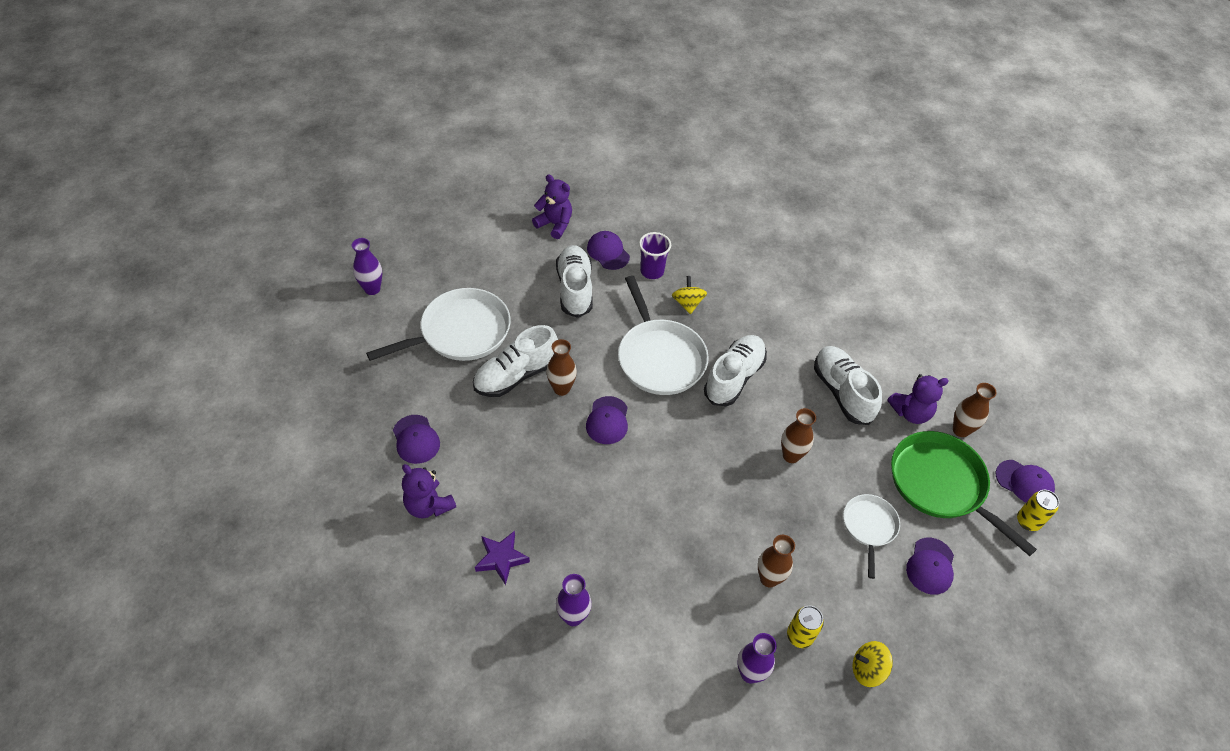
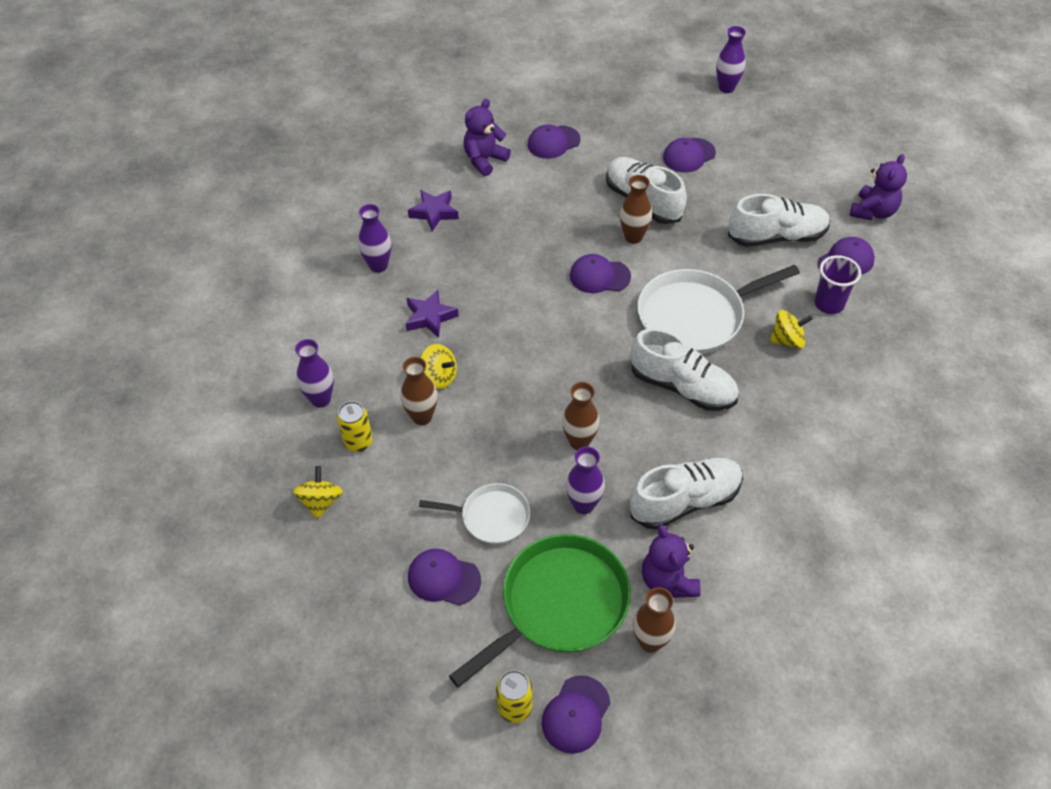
camera: 90 degrees right, 0 degrees up
white pan [366,288,511,361] -> purple cap [663,138,716,172]
none -> purple star [406,290,459,338]
none -> yellow spinning top [420,344,457,389]
none -> purple vase [566,446,605,514]

